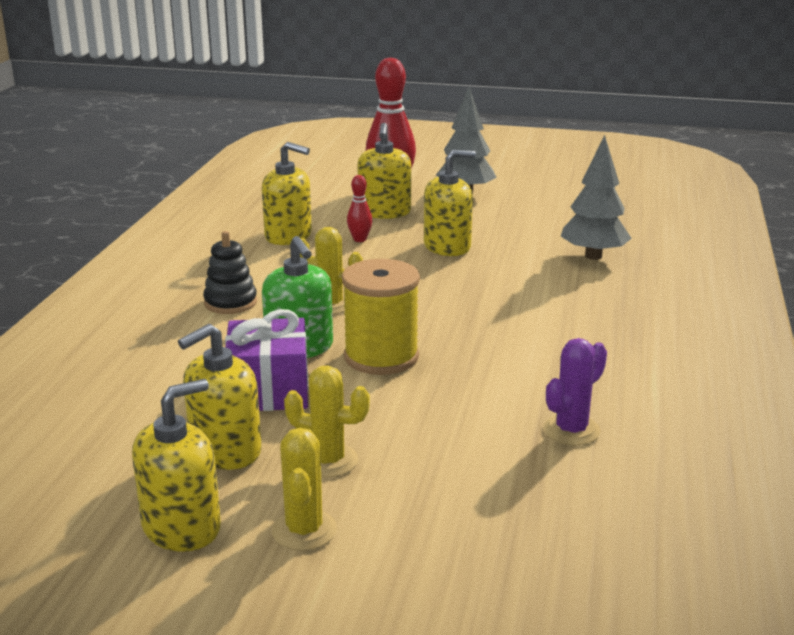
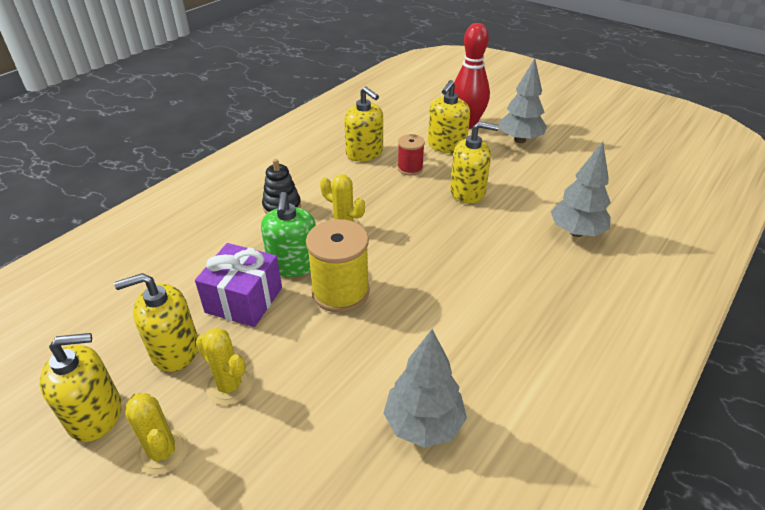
camera: 25 degrees right, 15 degrees up
yellow cactus [271,428,337,551] -> yellow cactus turned 60 degrees counterclockwise [125,393,188,475]
red bowling pin [347,175,373,242] -> red spool [397,134,425,176]
purple cactus [543,338,607,446] -> grey tree [383,329,467,448]

